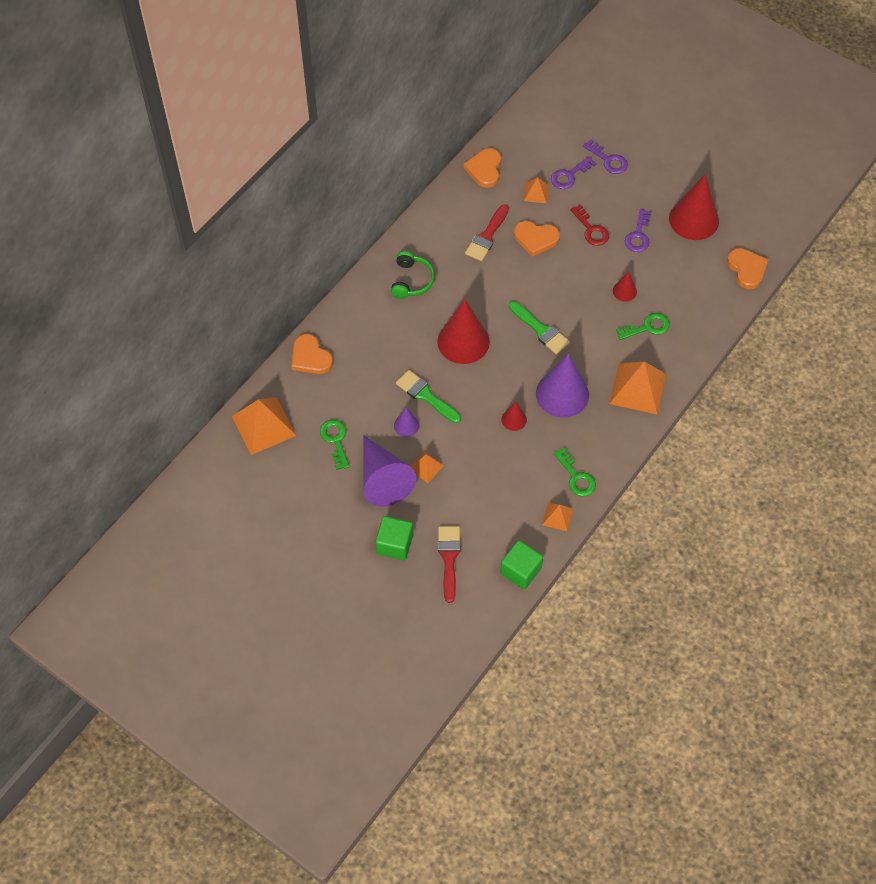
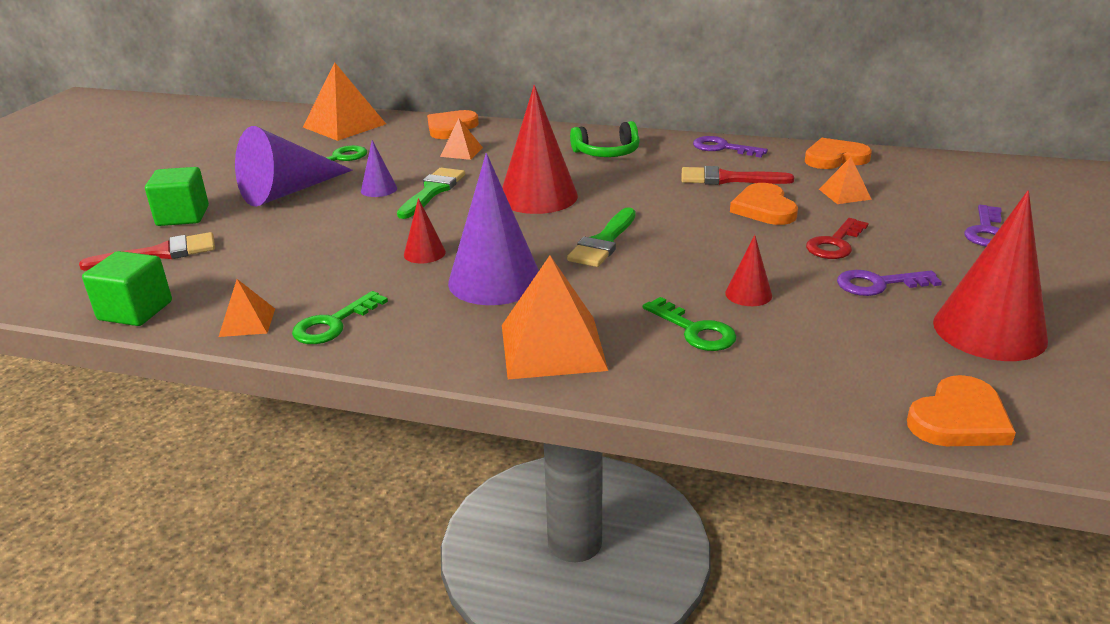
camera: 70 degrees right, 30 degrees down
orange pyramid [410,452,444,483] -> orange pyramid moved to [440,118,483,160]
purple key [551,156,596,189] -> purple key moved to [693,136,768,158]

